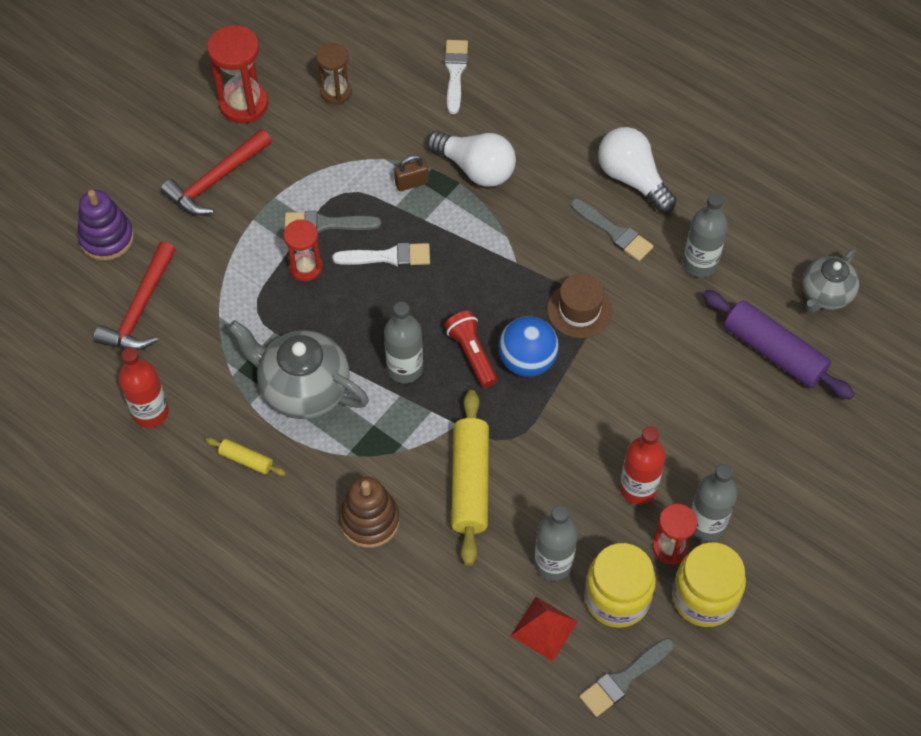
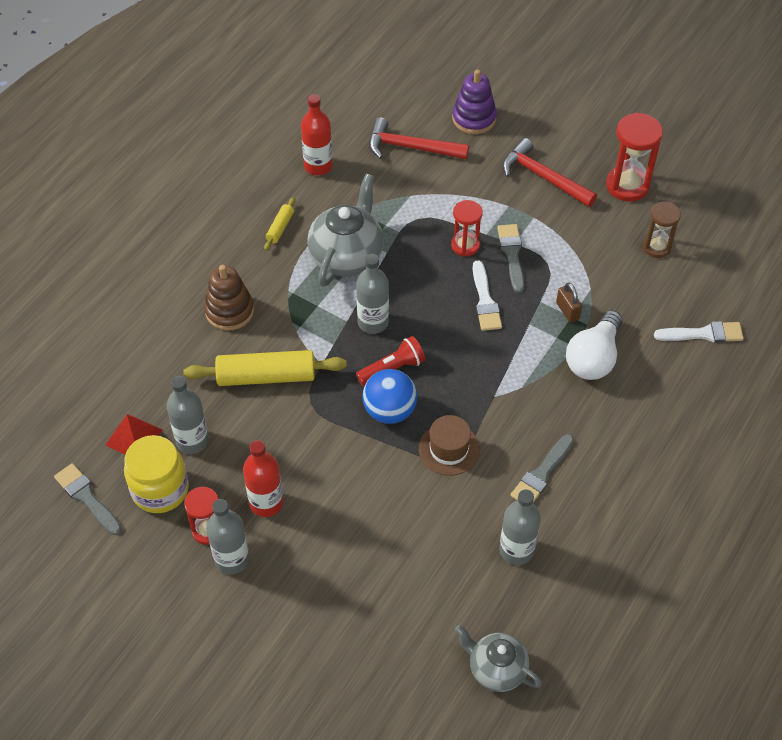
camera: 85 degrees right, 5 degrees down
white light bulb [598,127,676,213] -> none
yellow jar [672,542,746,627] -> none
purple rolling pin [702,290,855,400] -> none

